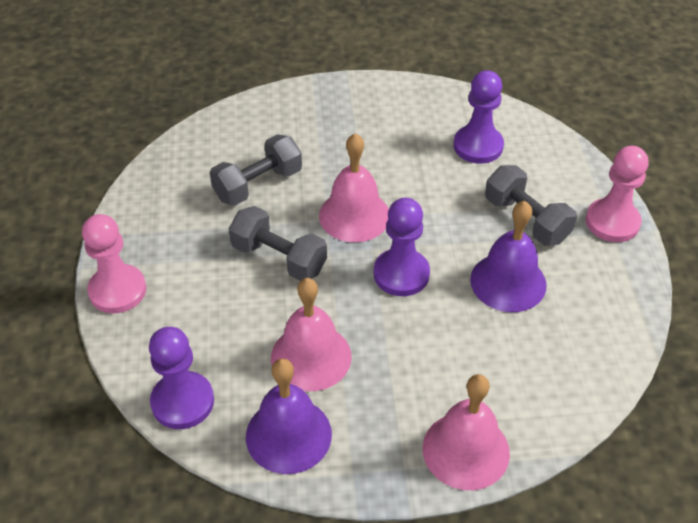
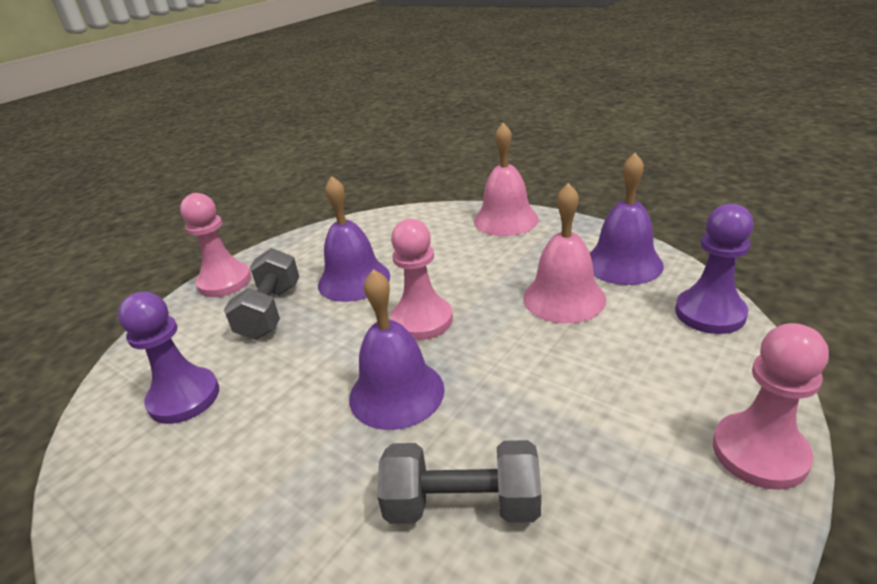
camera: 135 degrees left, 15 degrees down
grey dumbbell [229,206,327,281] -> none
pink bell [319,133,389,242] -> purple bell [349,269,445,430]
purple pawn [374,198,430,296] -> pink pawn [391,219,453,340]

